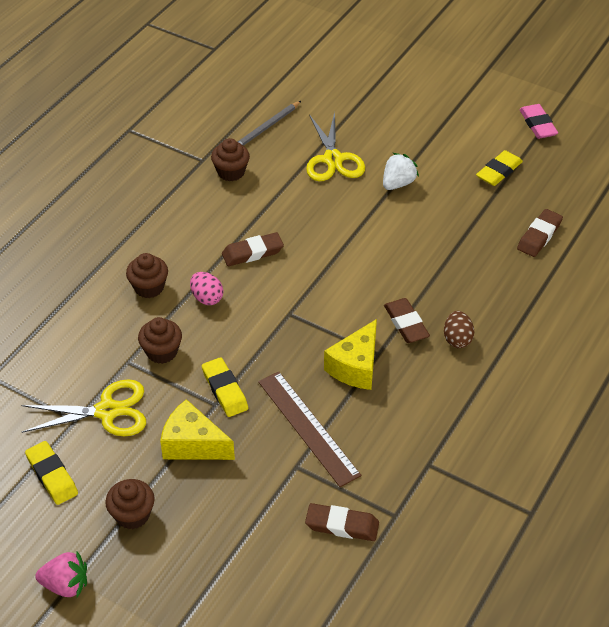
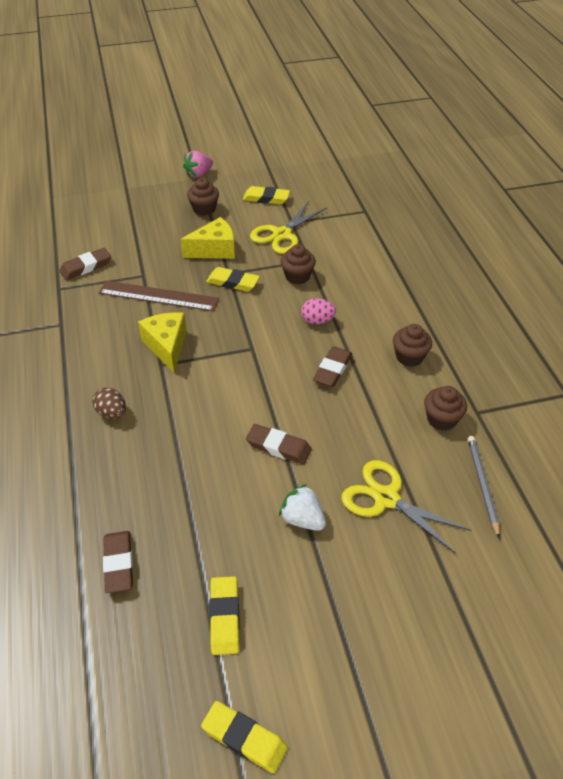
camera: 135 degrees right, 0 degrees up
brown cupcake [126,253,168,298] -> brown cupcake moved to [393,324,432,367]
white strawberry [383,153,419,190] -> white strawberry turned 135 degrees clockwise [279,484,326,531]
brown eraser [384,298,430,343] -> brown eraser moved to [246,424,312,464]
pink eraser [519,104,558,139] -> yellow eraser [201,701,288,773]

